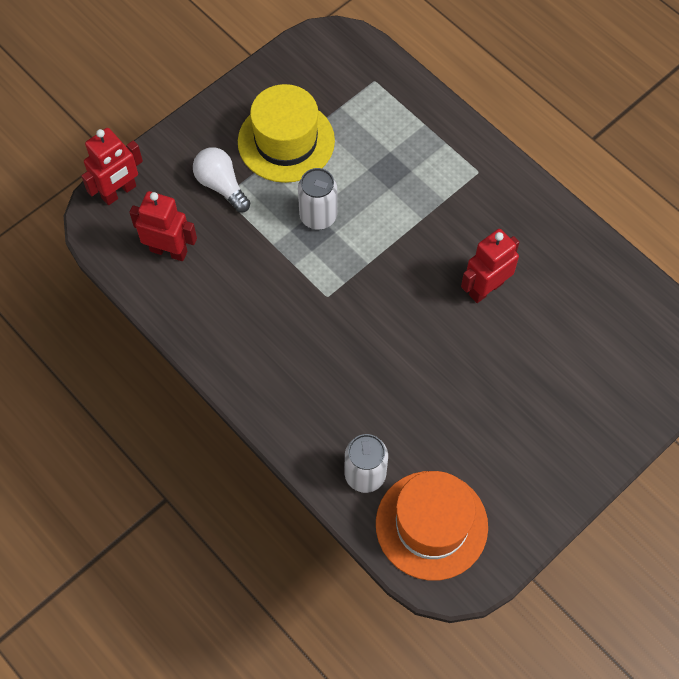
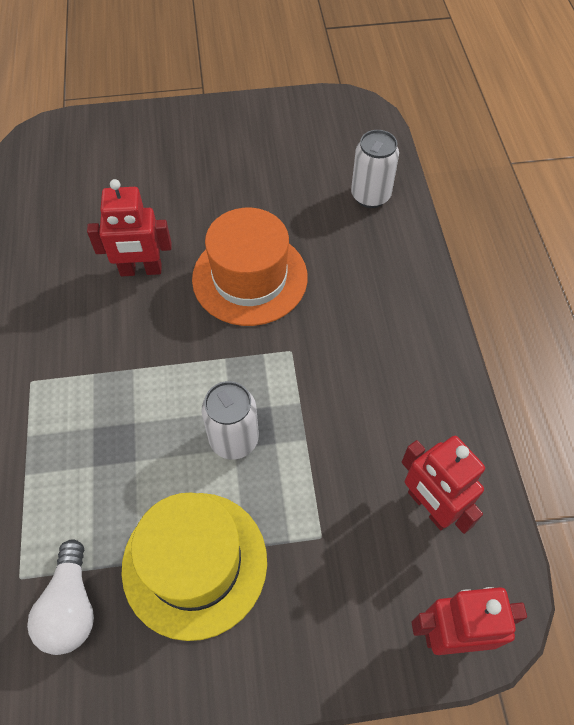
camera: 145 degrees left, 5 degrees down
white light bulb [193,147,251,212] -> white light bulb moved to [27,540,94,655]
orange hat [376,471,488,581] -> orange hat moved to [192,208,308,326]

